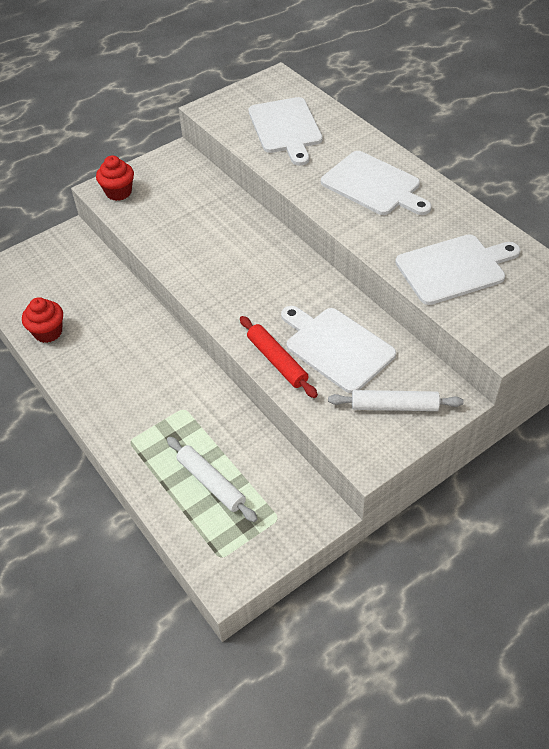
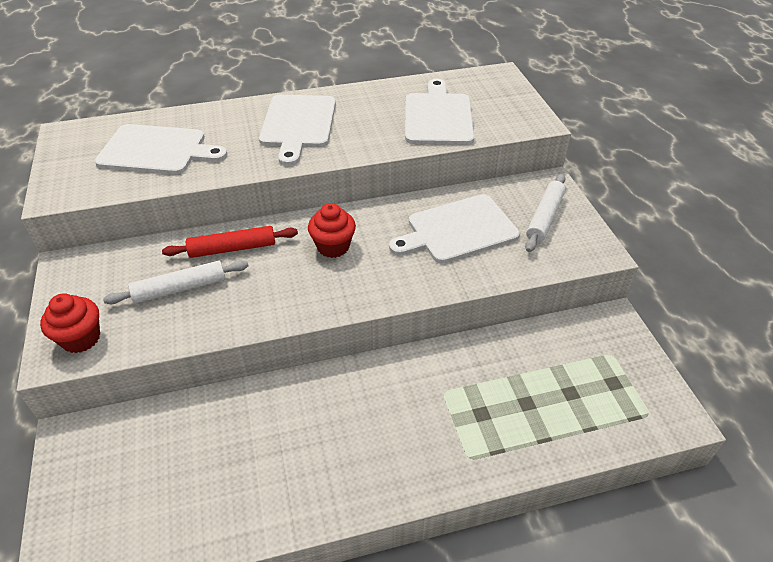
camera: 70 degrees left, 5 degrees down
red cupcake [22,297,63,343] -> red cupcake moved to [308,203,356,258]
white rolling pin [167,437,258,522] -> white rolling pin moved to [103,260,249,304]
red rolling pin [240,316,318,398] -> red rolling pin moved to [162,226,298,258]
white cutting board [321,151,431,215] -> white cutting board turned 120 degrees clockwise [259,95,336,166]

